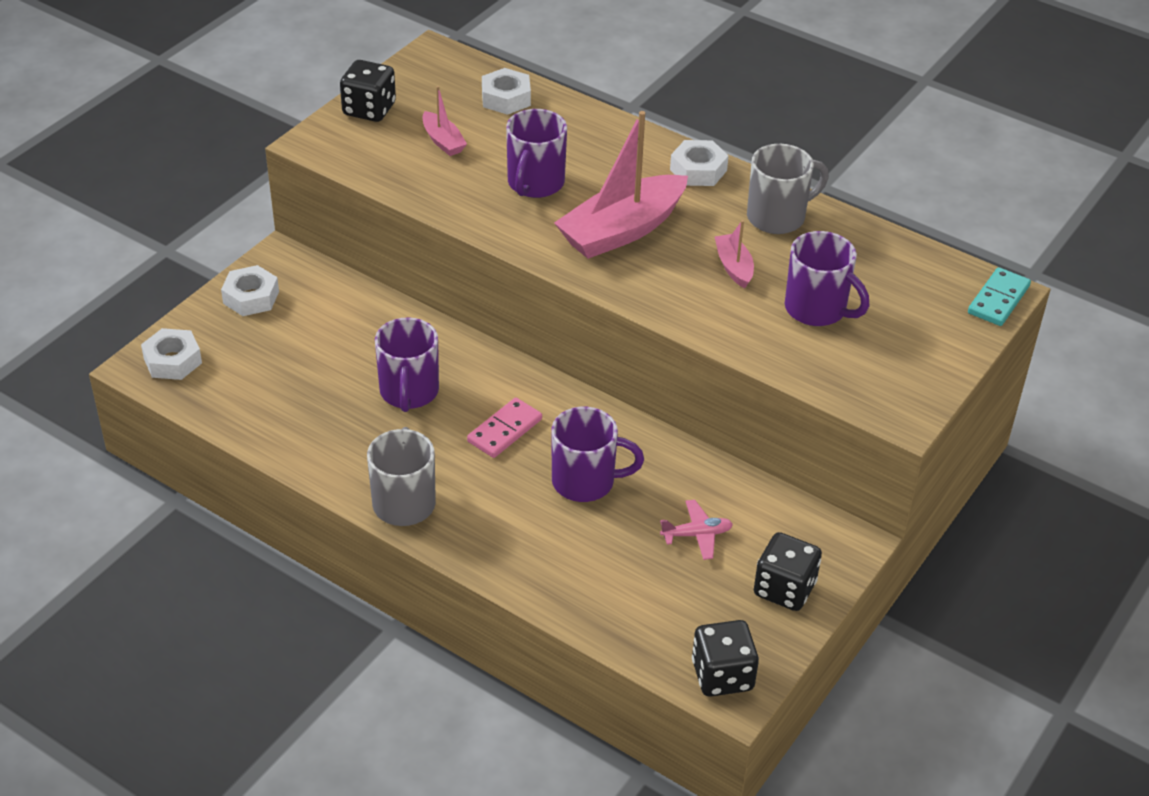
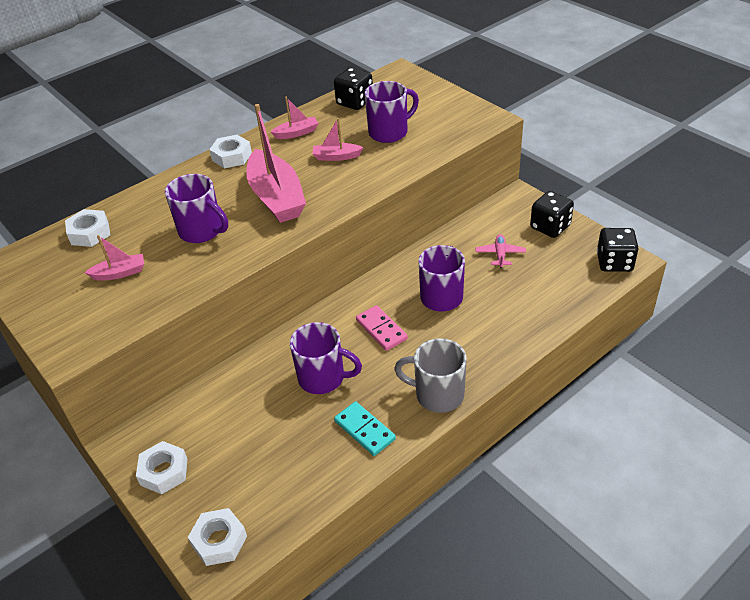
camera: 70 degrees left, 0 degrees up
black dice [340,60,396,122] -> black dice moved to [334,68,373,110]
grey mug [747,144,829,234] -> pink boat [271,97,319,139]
turquoise domino [968,267,1031,326] -> turquoise domino moved to [334,402,396,456]

